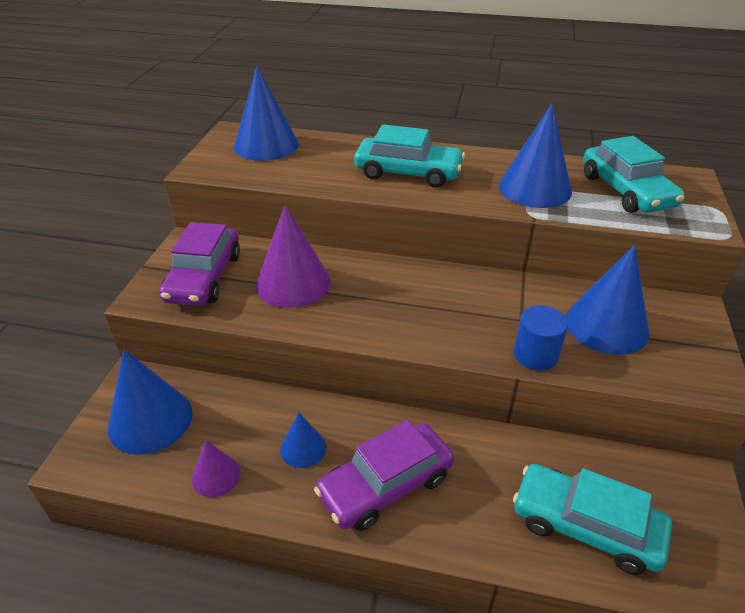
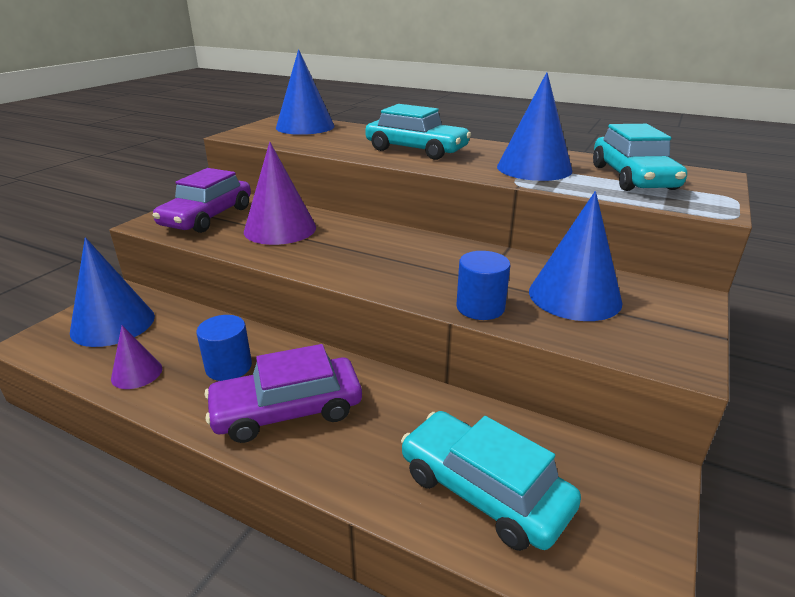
camera: 15 degrees right, 10 degrees down
blue cone [280,413,326,468] -> blue cylinder [196,315,252,381]

